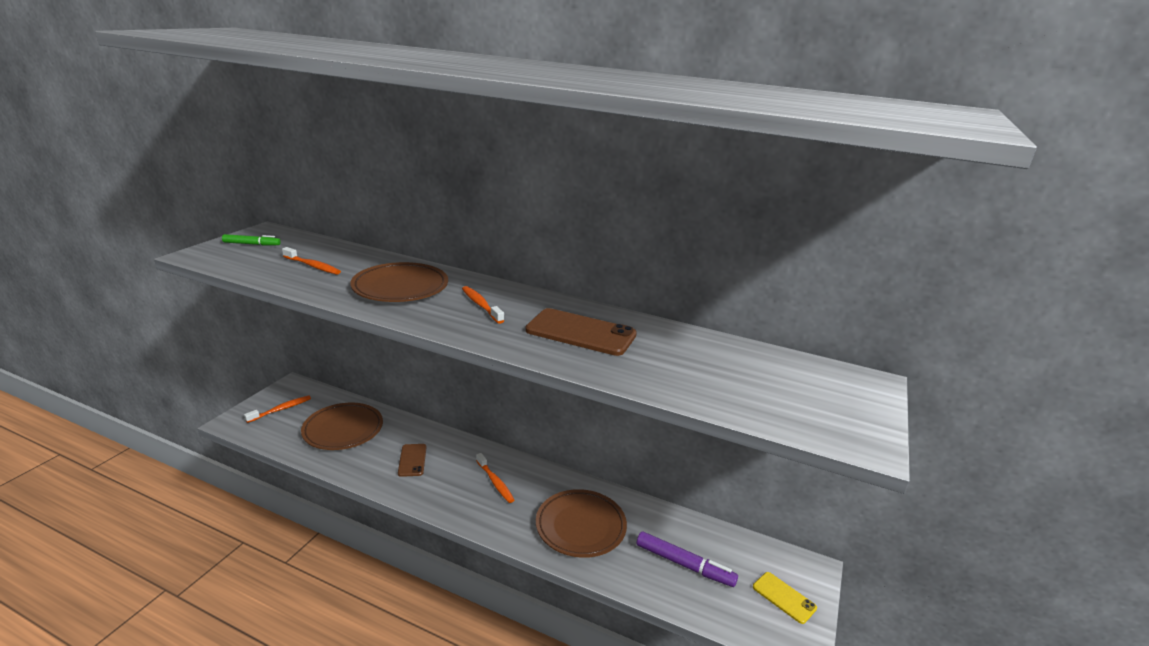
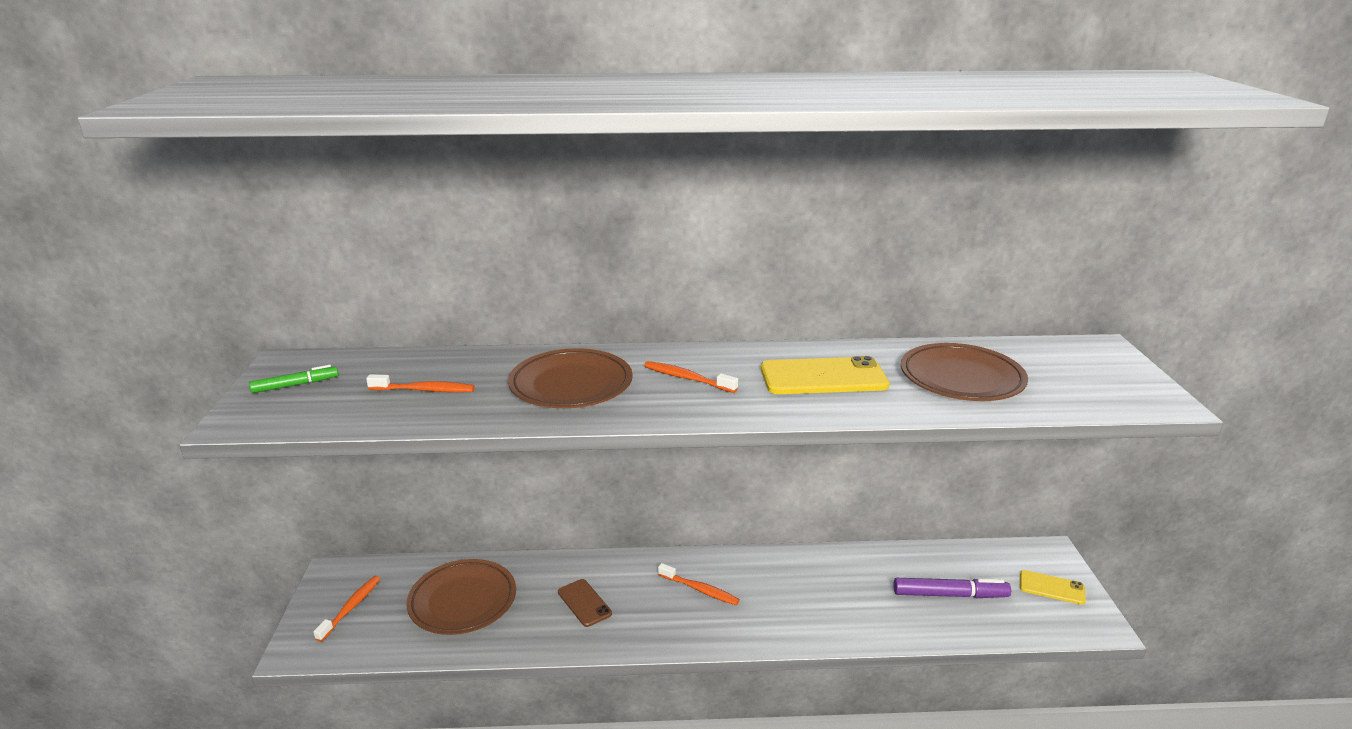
camera: 25 degrees left, 0 degrees up
brown phone [525,308,637,356] -> yellow phone [761,356,889,394]
brown plate [536,489,627,558] -> brown plate moved to [901,343,1028,401]

